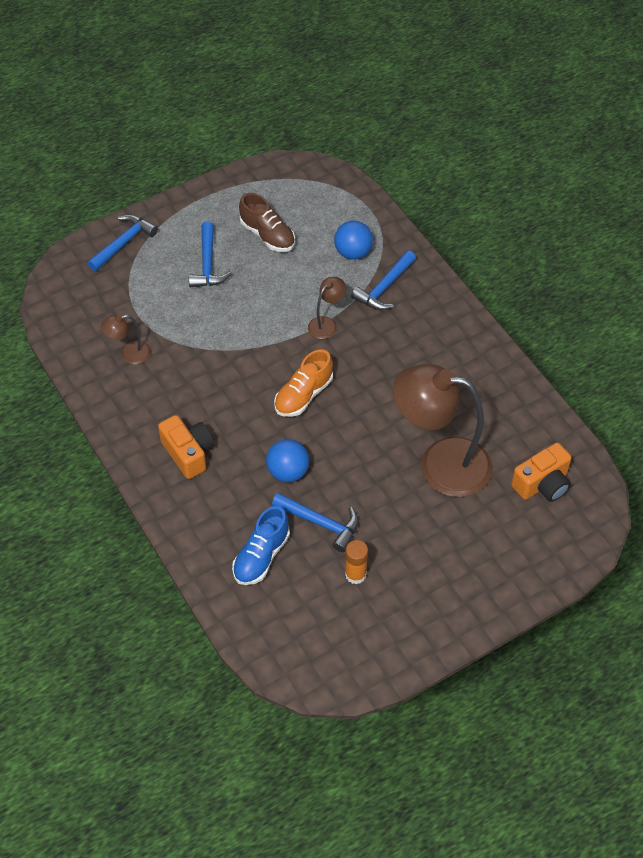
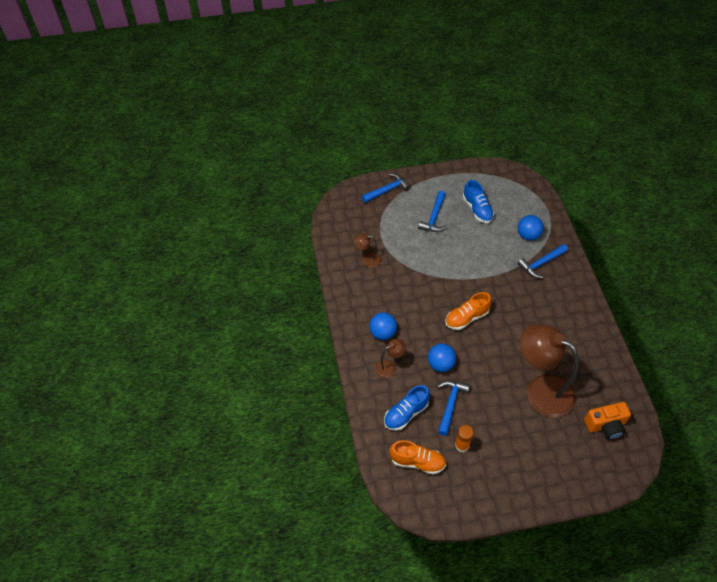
camera: 20 degrees right, 0 degrees up
orange camera [158,415,214,479] -> blue ball [369,312,397,340]
brown shoe [239,193,295,252] -> blue shoe [463,180,494,223]
blue hammer [272,493,359,552] -> blue hammer turned 120 degrees counterclockwise [437,380,470,436]
brown lamp [308,277,347,339] -> brown lamp moved to [375,339,406,378]
none -> orange shoe [389,440,446,475]

